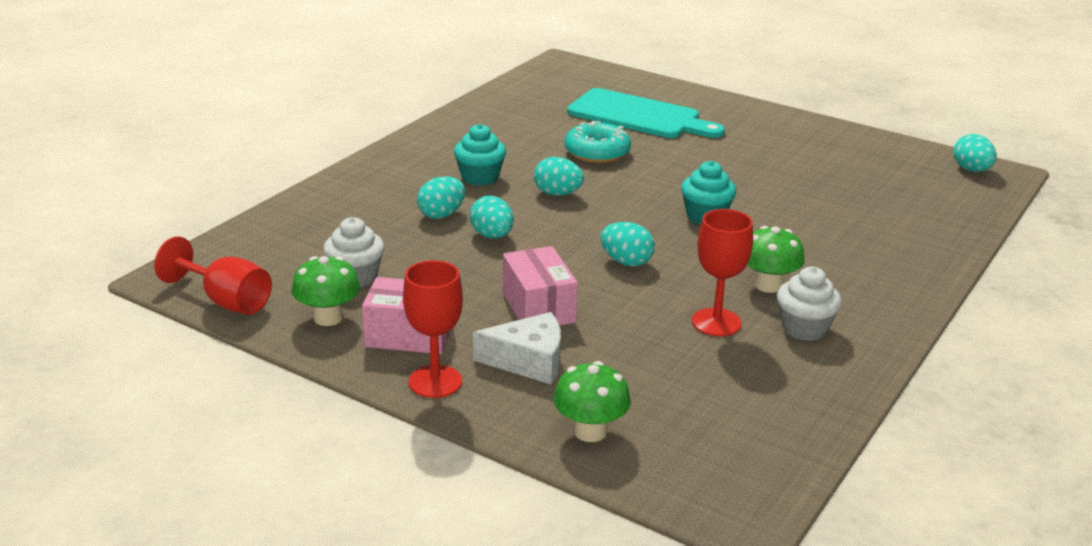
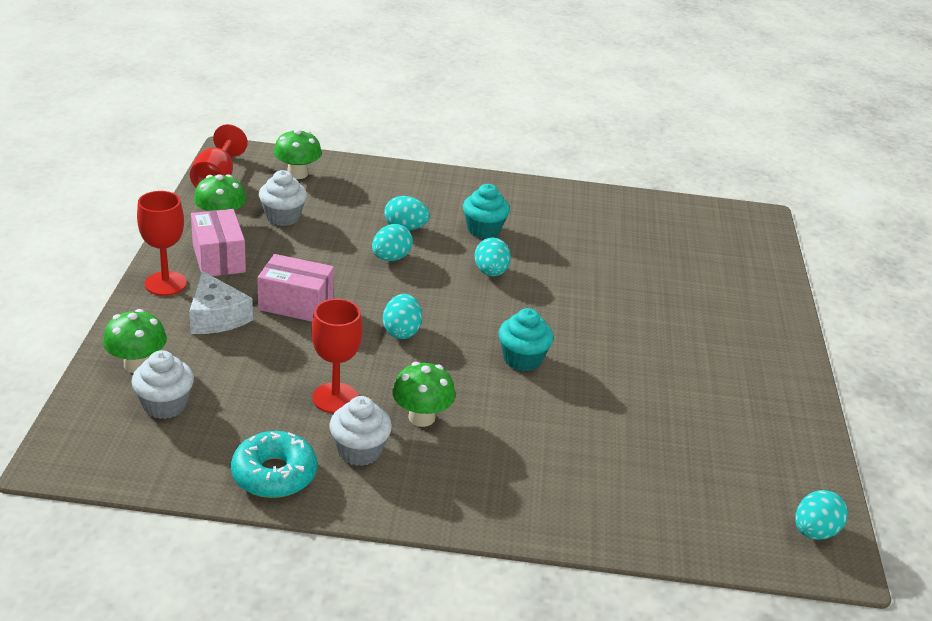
camera: 60 degrees right, 5 degrees up
pink box [503,246,578,326] -> pink box turned 60 degrees clockwise [257,254,334,322]
turquoise donut [565,121,631,163] -> turquoise donut moved to [231,431,317,498]
turquoise cutting board [567,88,725,138] -> none
none -> white cupcake [132,350,194,419]
none -> green mushroom [274,129,322,179]

